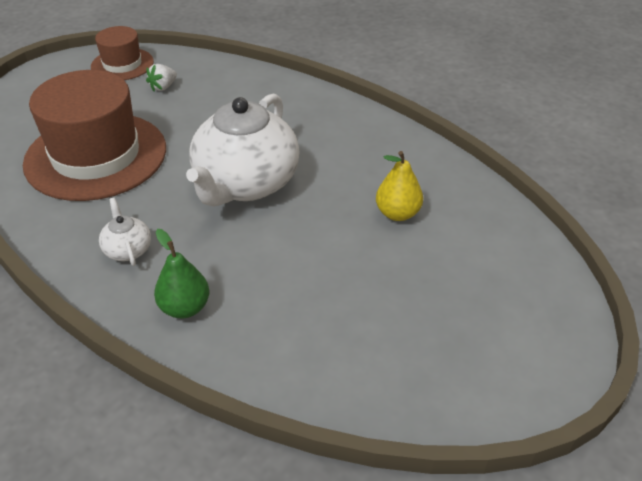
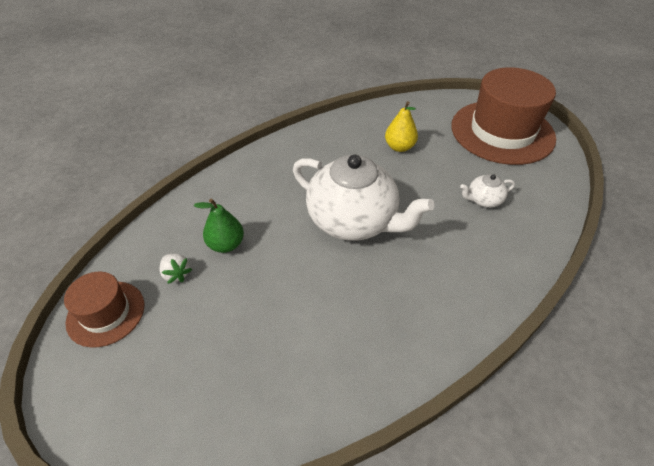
camera: 80 degrees left, 5 degrees up
brown hat [23,70,166,201] -> brown hat moved to [451,67,556,165]
white teapot [99,198,151,266] -> white teapot moved to [460,174,515,208]
green pear [154,229,209,318] -> green pear moved to [194,199,244,253]

